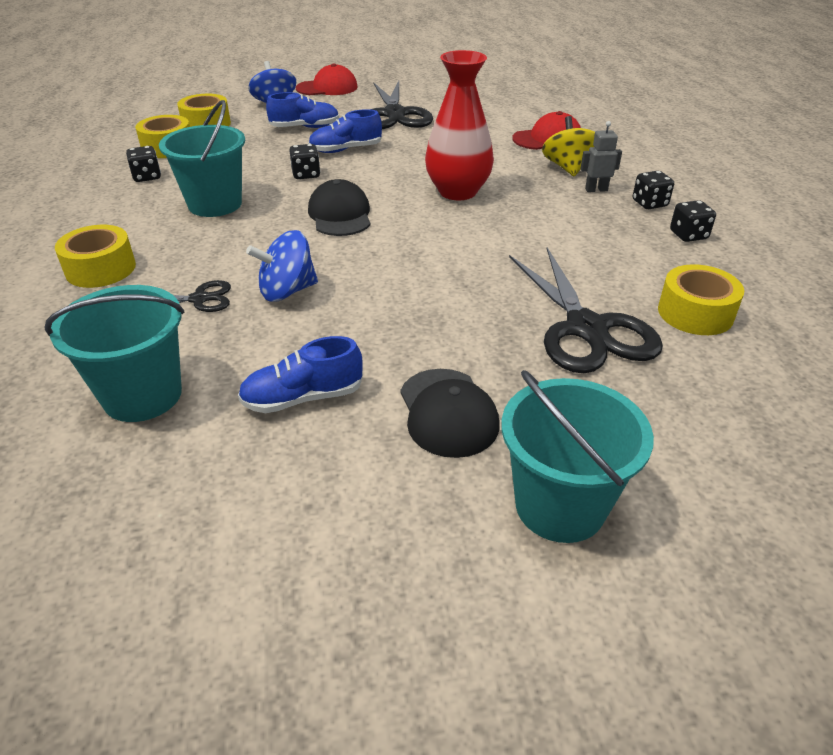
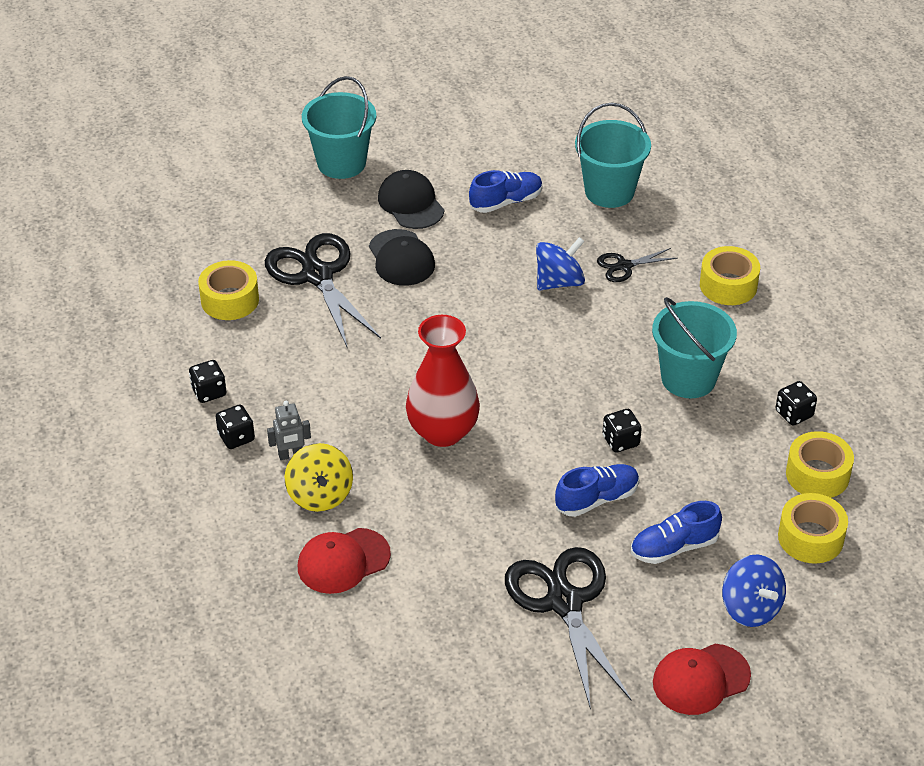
camera: 170 degrees right, 5 degrees up
black cap [308,179,370,236] -> black cap moved to [369,229,435,286]

